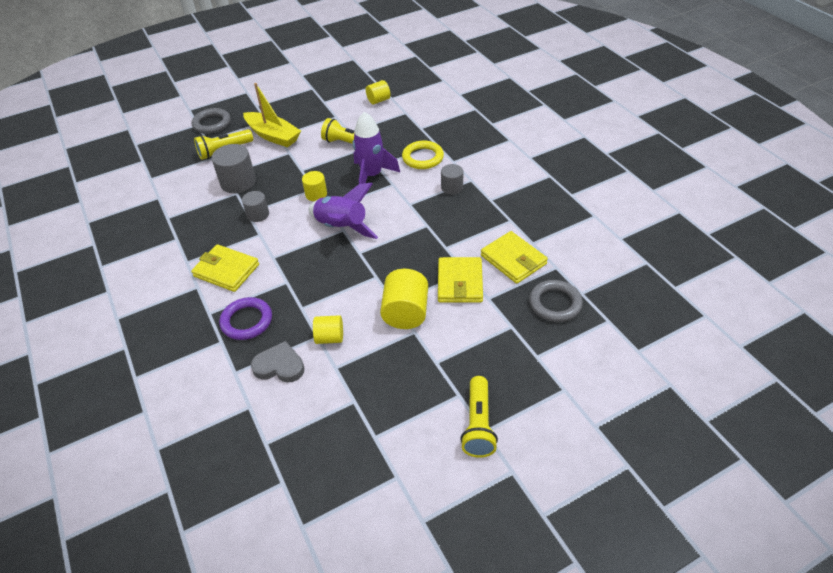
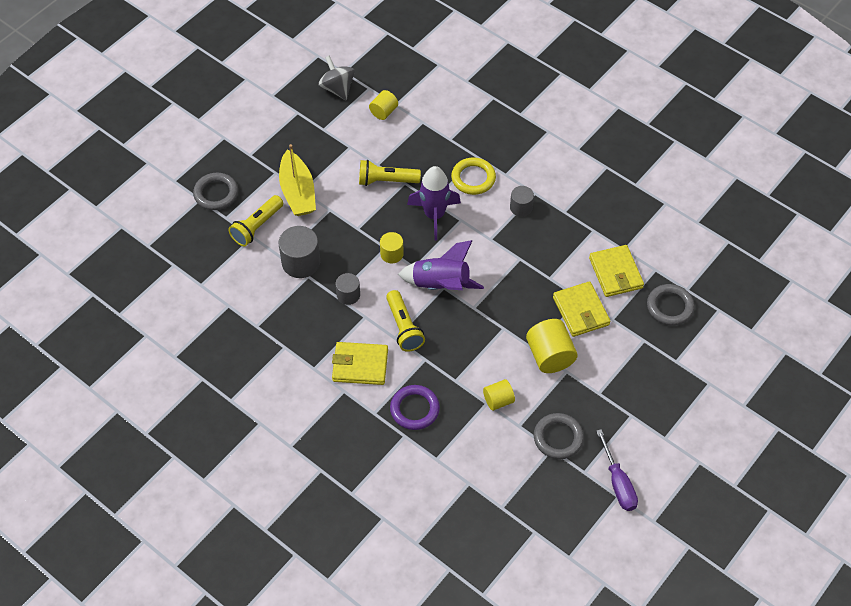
camera: 25 degrees left, 10 degrees up
yellow boat [243,83,301,148] -> yellow boat turned 60 degrees clockwise [279,144,316,216]
grey heart [251,341,305,383] -> none
yellow flashlight [460,376,498,458] -> yellow flashlight moved to [386,290,425,352]
yellow wallet [481,231,548,284] -> yellow wallet turned 45 degrees clockwise [589,245,644,297]
none -> grey spinning top [318,55,355,100]
none -> grey ring [534,413,584,459]
none -> purple screwdriver [596,429,638,511]

